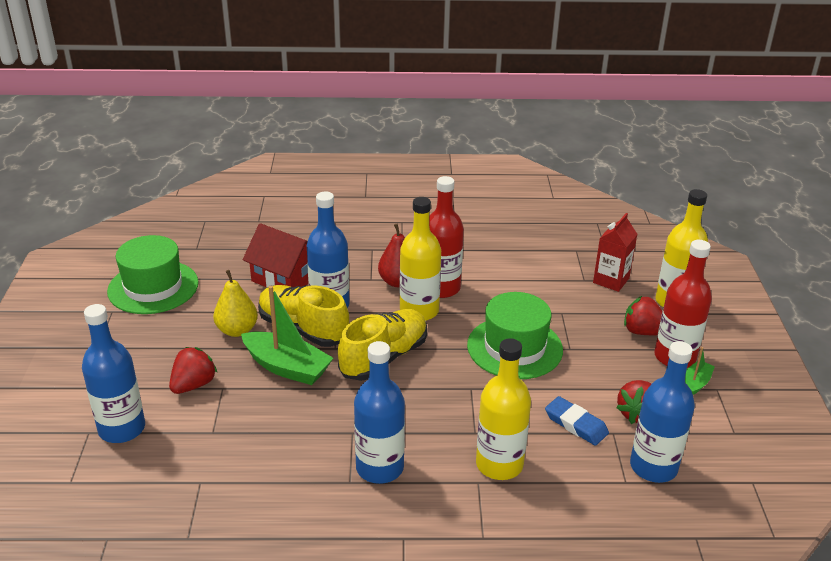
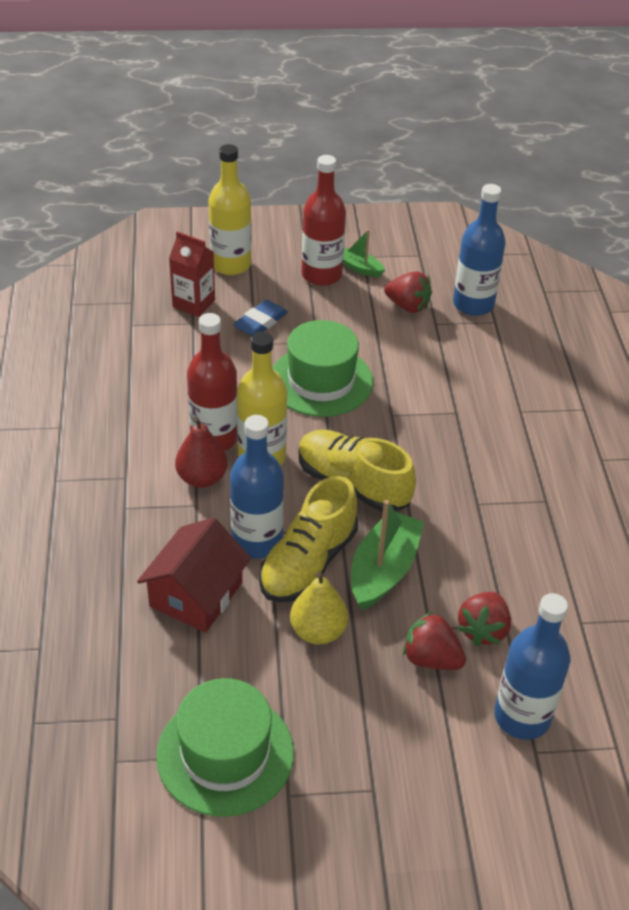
camera: 95 degrees left, 10 degrees up
blue bottle [354,341,405,484] -> none
yellow bottle [476,338,531,480] -> none
blue eraser [545,396,609,446] -> blue eraser moved to [233,300,288,336]
red strawberry [624,296,662,335] -> red strawberry moved to [457,592,511,646]

